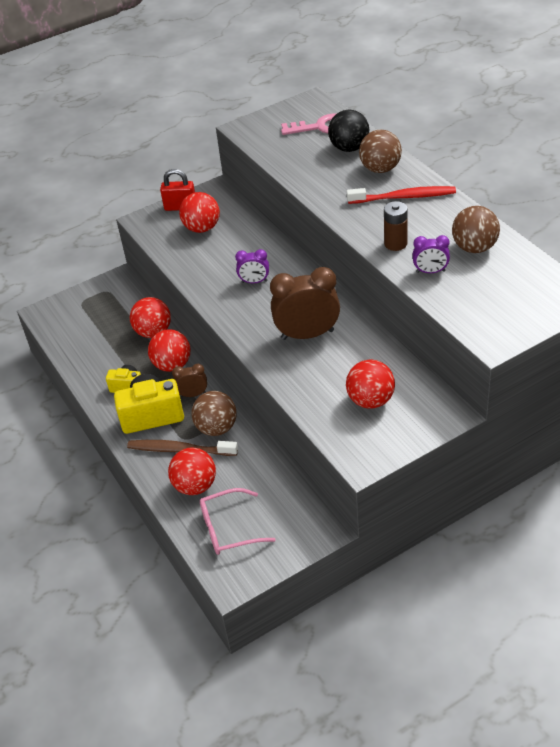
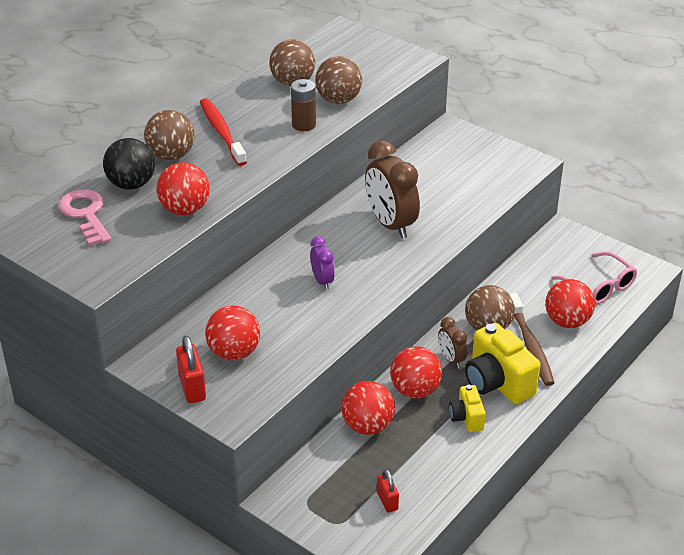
camera: 115 degrees left, 5 degrees down
red ball [346,360,395,409] -> red ball moved to [156,162,210,215]
purple clock [413,235,450,273] -> brown ball [315,56,362,104]
none -> red padlock [377,469,399,513]

